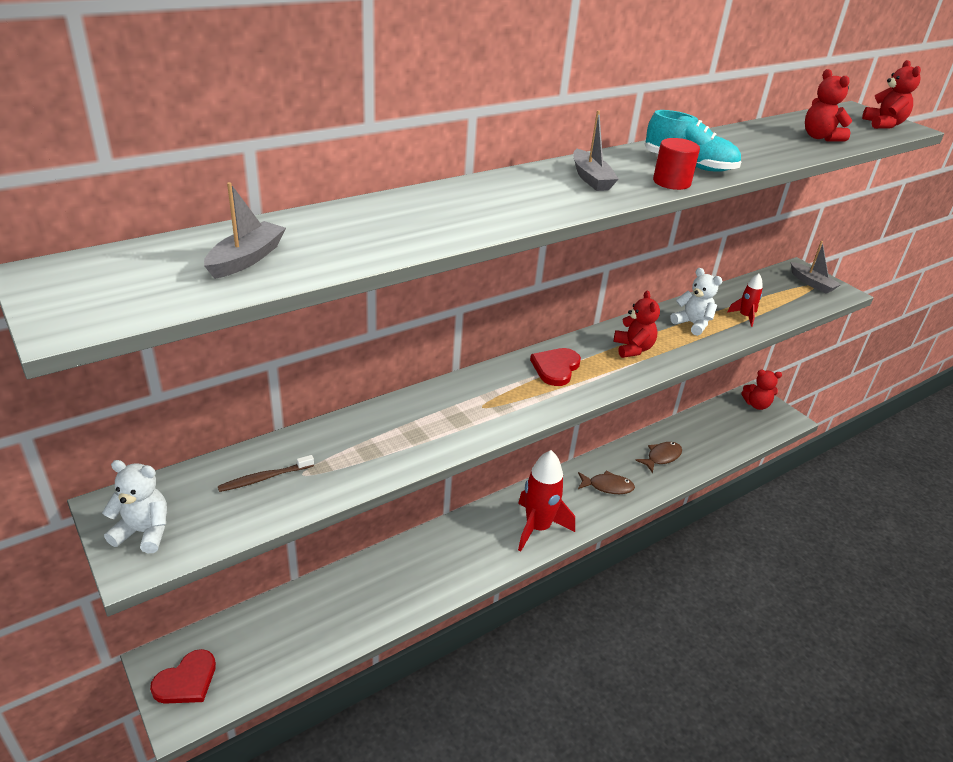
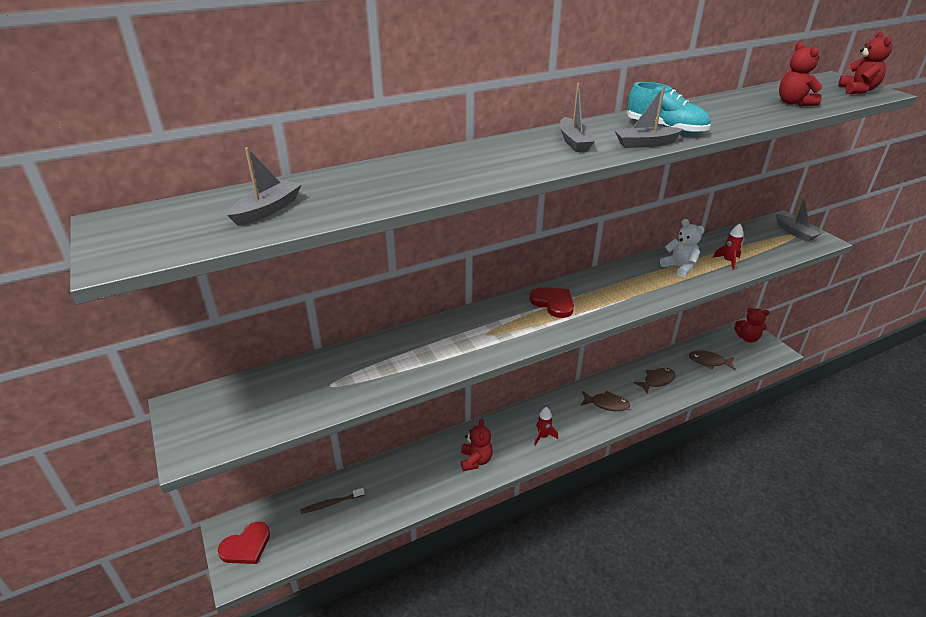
camera: 10 degrees right, 0 degrees up
white teddy bear [102,460,167,553] -> none
brown toothbrush [218,455,314,492] -> brown toothbrush moved to [300,488,365,514]
red rocket [518,450,575,552] -> red rocket [534,407,558,446], size x0.48
red heart [530,348,581,386] -> red heart turned 105 degrees clockwise [529,287,574,318]
red teddy bear [614,290,660,358] -> red teddy bear moved to [461,419,493,471]
red cylinder [653,138,700,190] -> grey boat [615,87,683,148]
none -> brown fish [689,350,736,370]

